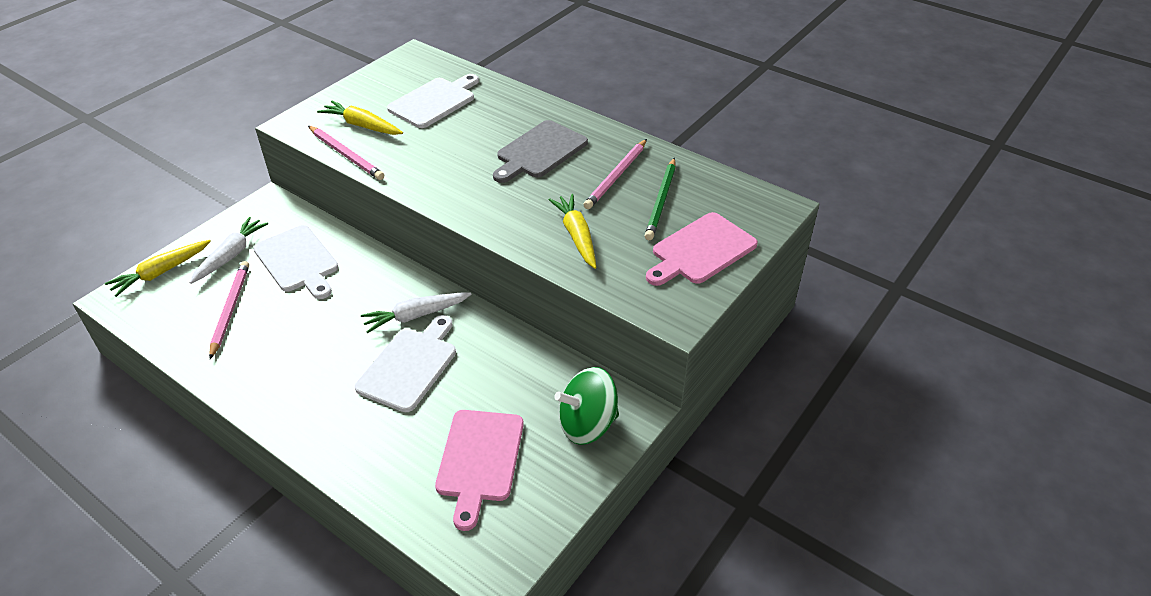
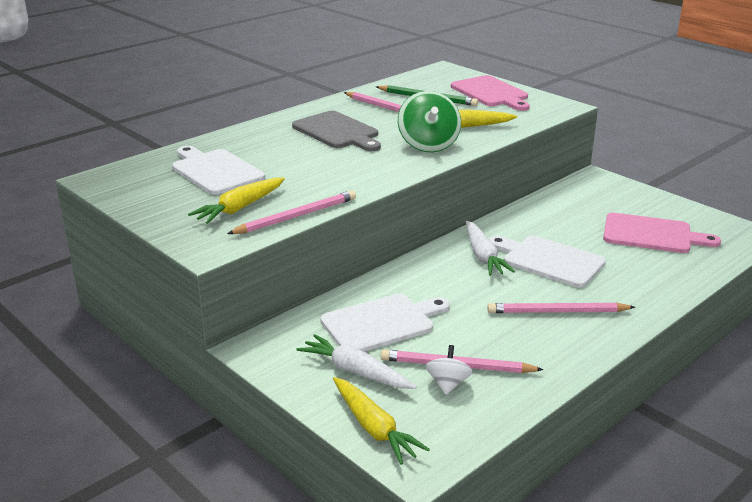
camera: 80 degrees left, 15 degrees down
green spinning top [554,367,619,445] -> green spinning top moved to [398,91,461,152]
none -> white spinning top [425,345,473,395]
none -> pink pencil [487,303,635,313]

